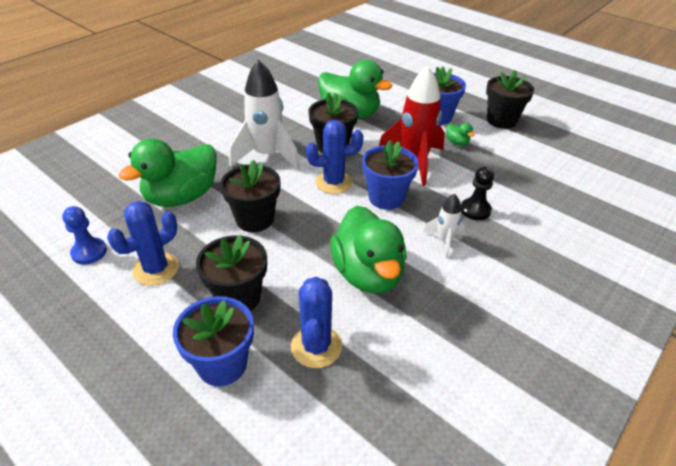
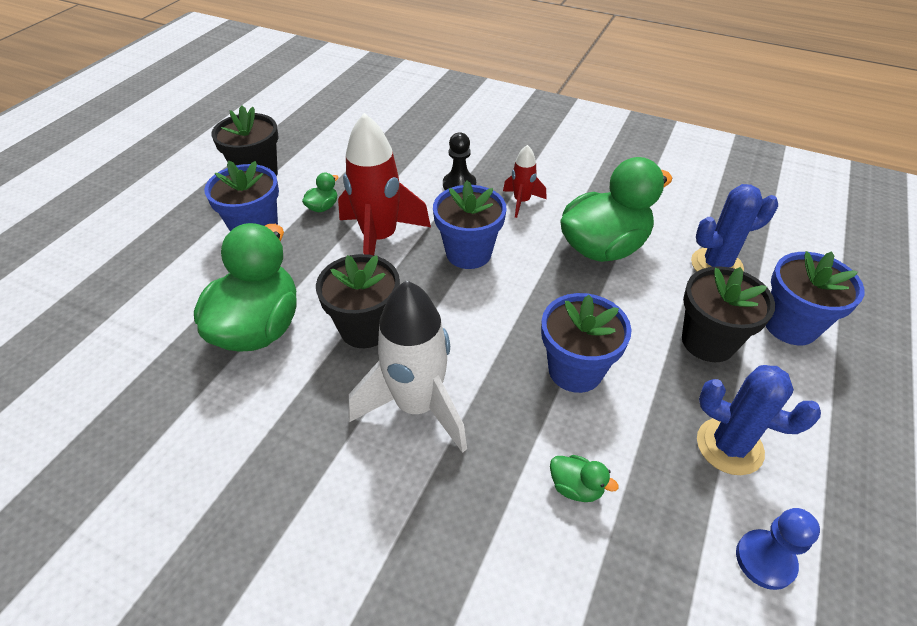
camera: 105 degrees left, 5 degrees up
green duck [119,138,217,207] -> green duck [550,455,619,502], size x0.40
black flower pot [220,160,280,232] -> blue flower pot [541,293,632,393]
blue cactus [306,120,363,194] -> none
white rocket [423,194,465,258] -> red rocket [503,145,546,218]

